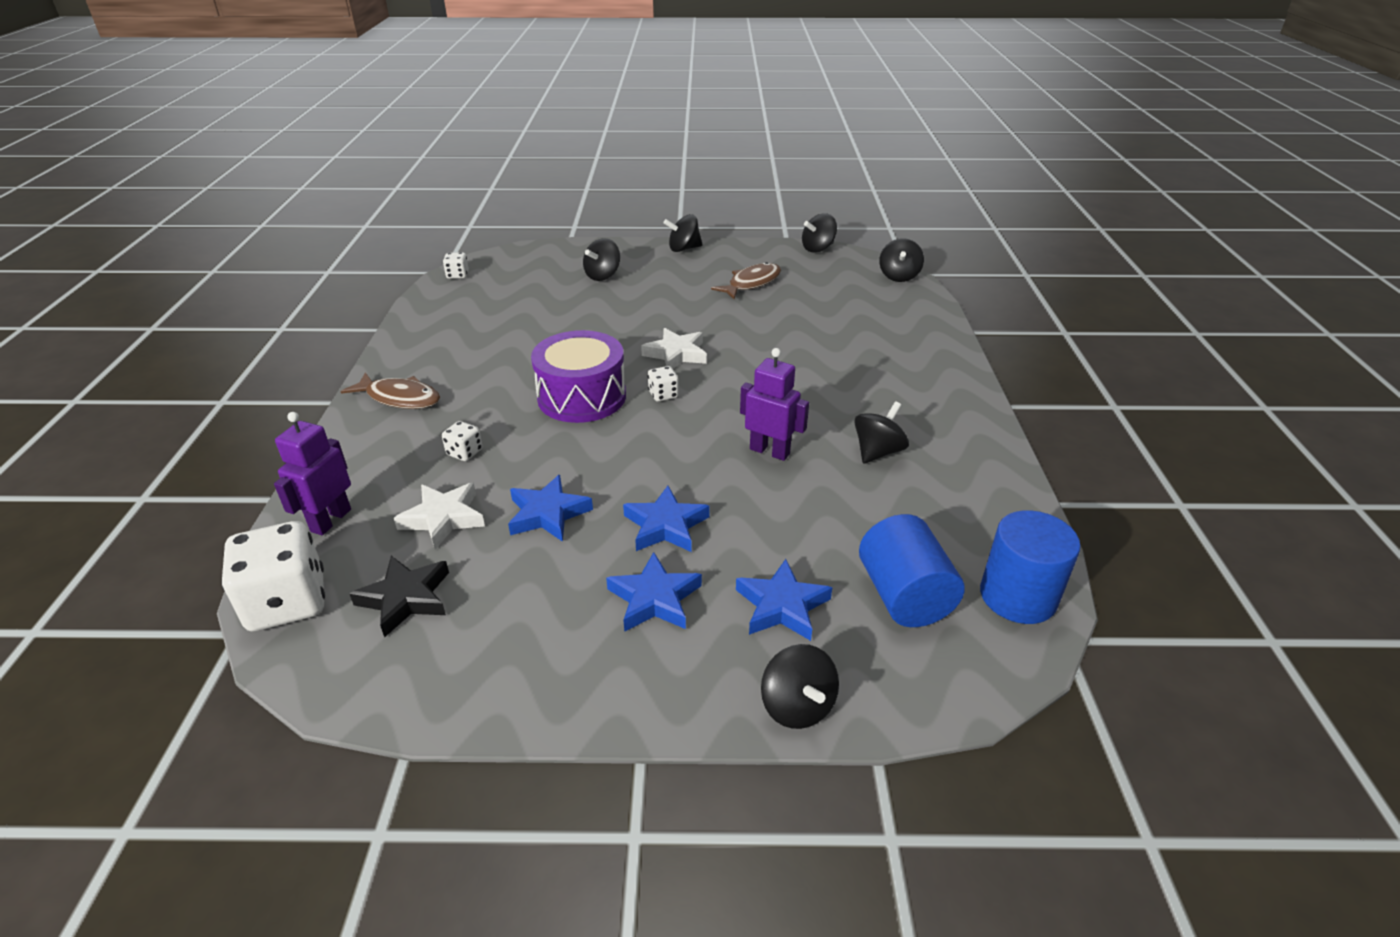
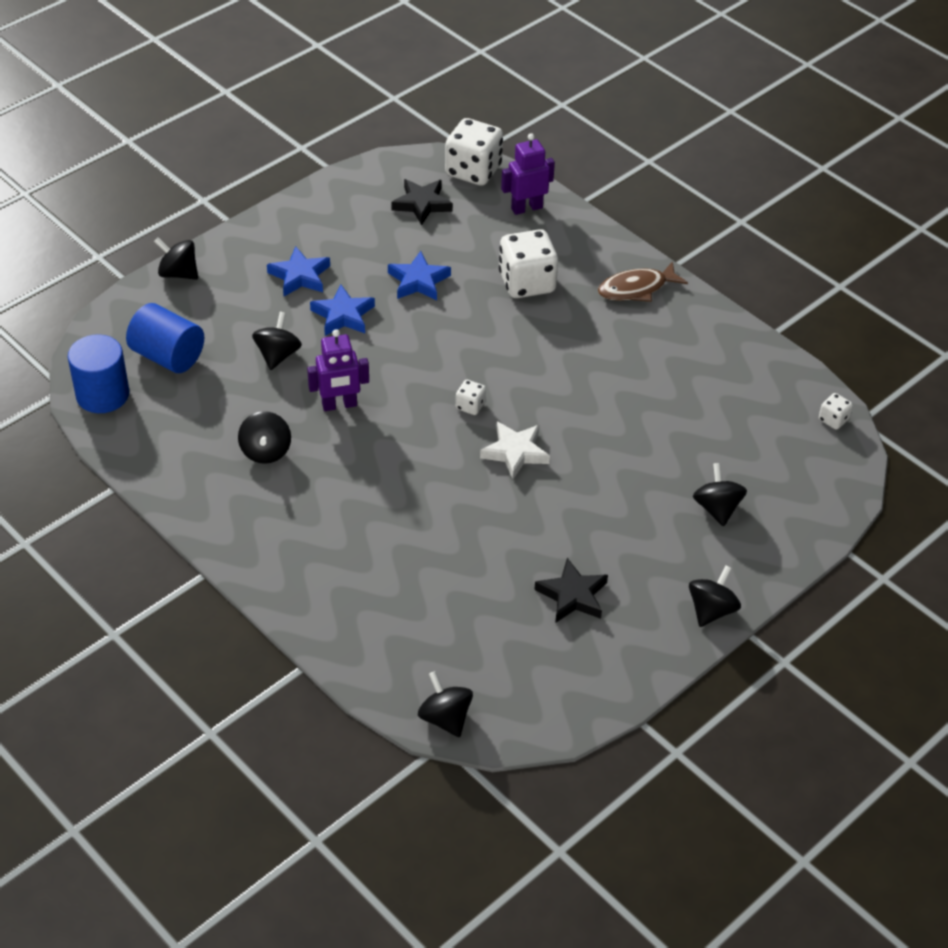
camera: 135 degrees right, 10 degrees up
purple robot [274,412,351,535] -> purple robot turned 90 degrees counterclockwise [501,133,555,215]
white star [394,483,485,550] -> none
white dice [442,421,482,461] -> white dice [499,229,558,298], size x2.16
purple drum [531,330,626,423] -> none
brown fish [711,262,781,299] -> black star [534,558,608,623]
blue star [736,559,833,641] -> none
black spinning top [802,213,837,253] -> black spinning top moved to [252,312,302,370]

